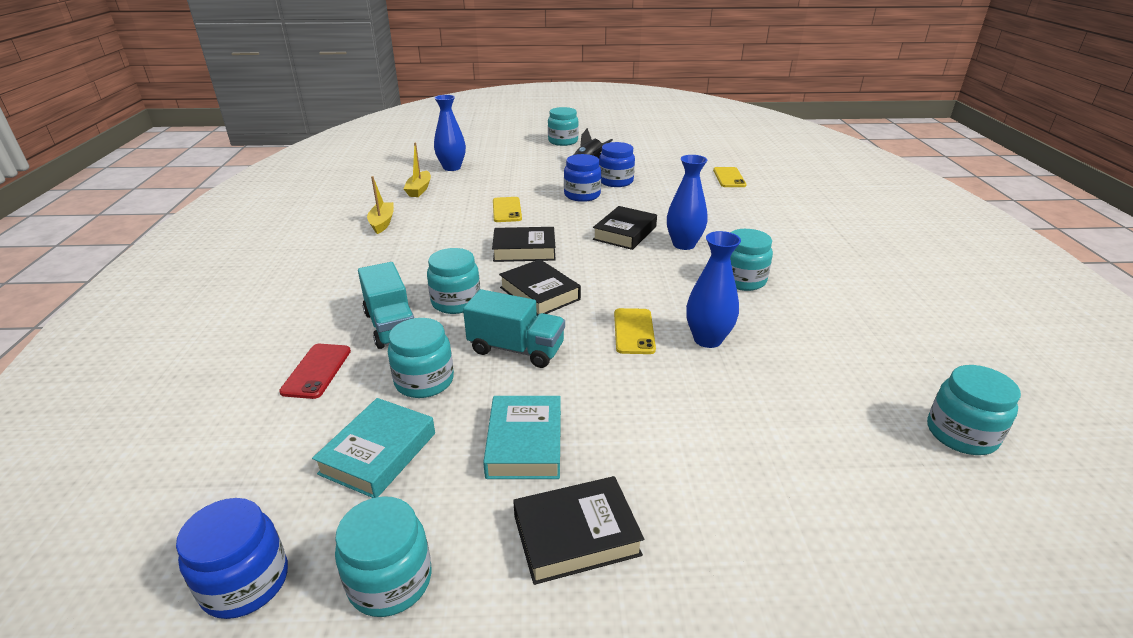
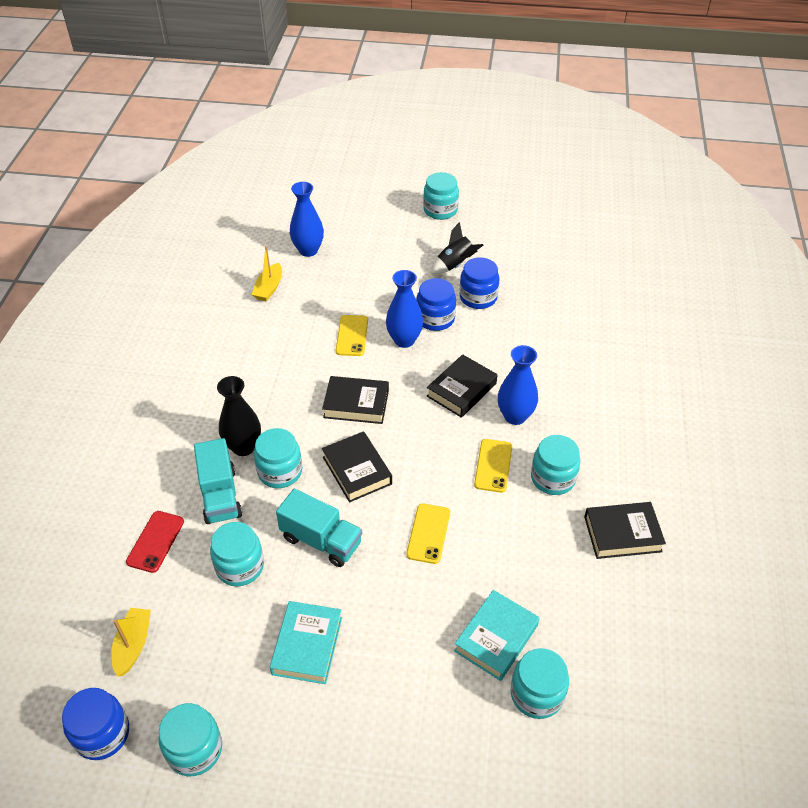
camera: 10 degrees right, 15 degrees up
turquoise book [312,398,435,498] -> turquoise book moved to [454,590,540,681]
yellow boat [367,176,394,234] -> yellow boat moved to [111,608,151,677]
black book [513,476,644,585] -> black book moved to [584,502,666,559]
blue vase [686,231,741,348] -> blue vase moved to [386,270,423,348]
yellow phone [713,167,746,187] -> yellow phone moved to [474,439,512,493]
turquoise jar [927,365,1021,455] -> turquoise jar moved to [511,648,569,719]
none -> black vase [217,376,261,456]

